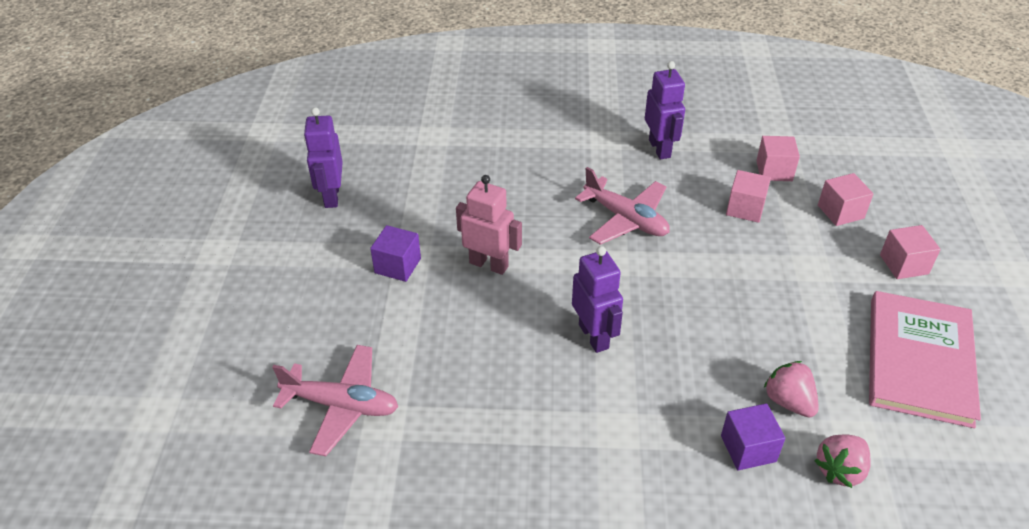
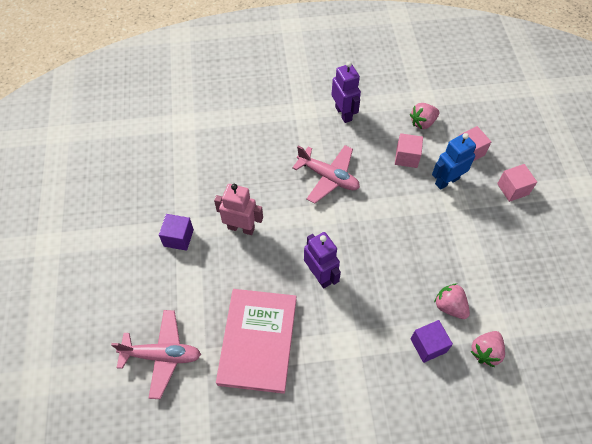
camera: 10 degrees left, 15 degrees up
purple robot [304,107,343,208] -> none
pink cube [756,136,800,181] -> pink strawberry [410,103,439,129]
pink book [869,291,981,428] -> pink book moved to [216,289,297,394]
none -> blue robot [432,133,476,190]

